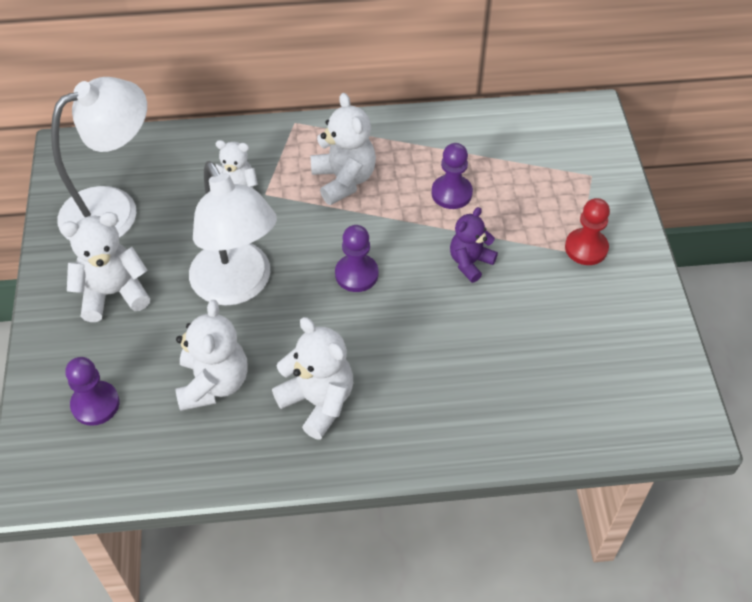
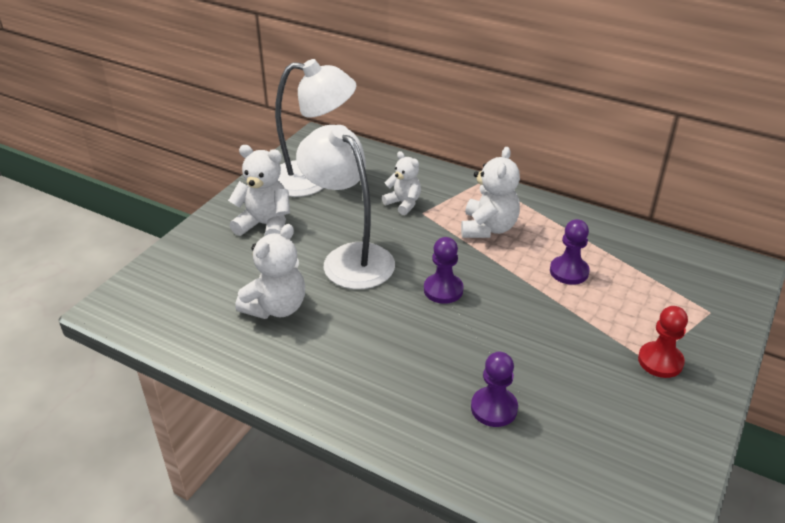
camera: 35 degrees right, 15 degrees down
purple pawn [65,357,120,426] -> purple pawn moved to [471,352,518,427]
white lamp [189,161,277,306] -> white lamp turned 135 degrees clockwise [296,125,395,289]
white teddy bear [272,317,353,440] -> none
purple teddy bear [450,207,498,283] -> none

